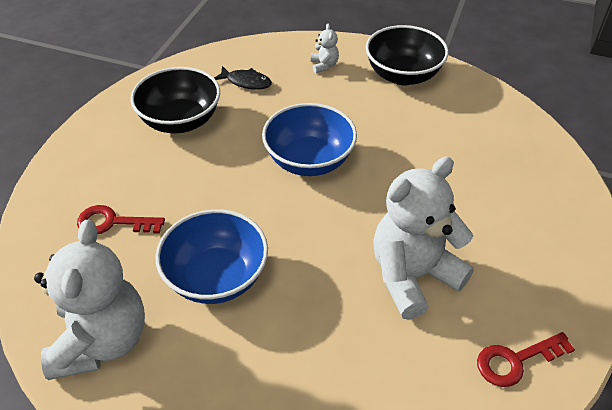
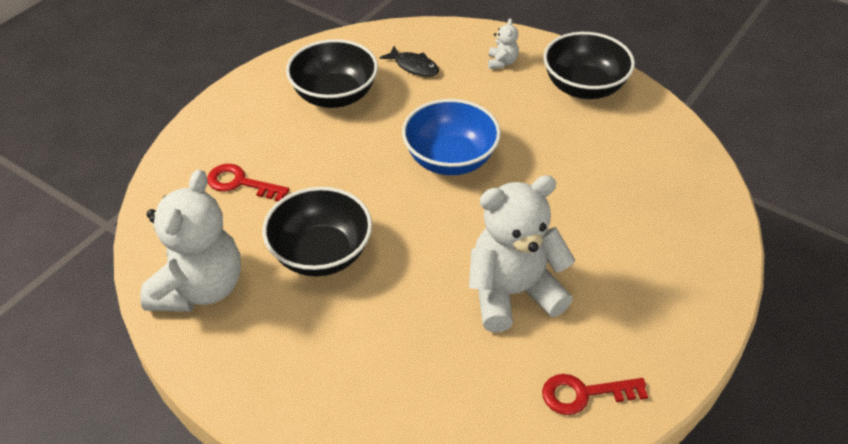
camera: 15 degrees right, 0 degrees up
blue bowl [155,209,268,304] -> black bowl [263,187,372,276]

